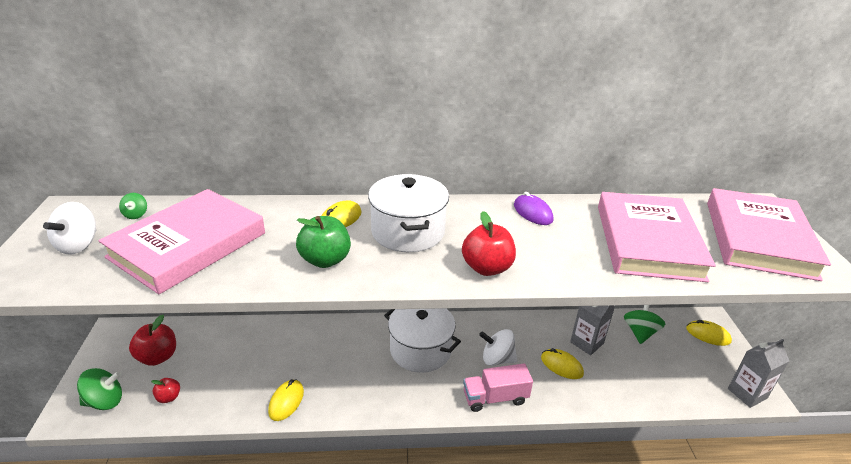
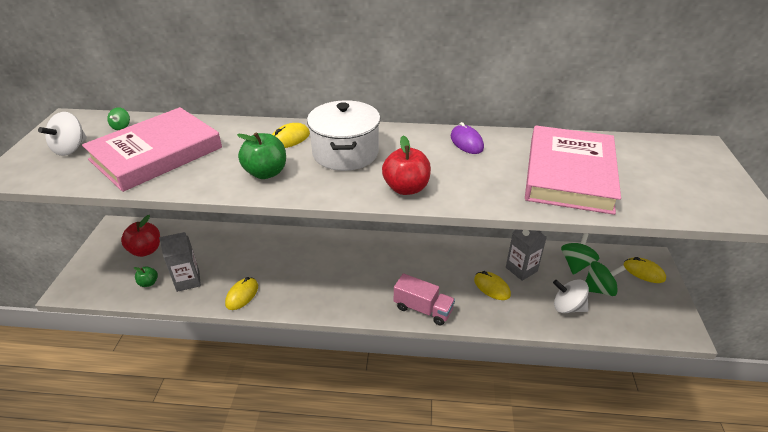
camera: 10 degrees right, 5 degrees up
green spinning top [77,368,122,410] -> green spinning top moved to [585,261,626,296]
red apple [151,378,180,403] -> green apple [134,266,158,287]
white pot [384,308,461,373] -> none
pink truck [463,363,533,412] -> pink truck turned 150 degrees counterclockwise [394,273,455,325]
white spinning top [479,329,517,366] -> white spinning top moved to [553,279,589,313]
pink book [707,188,831,281] -> none
grey carton [728,339,789,408] -> grey carton moved to [159,232,201,292]

